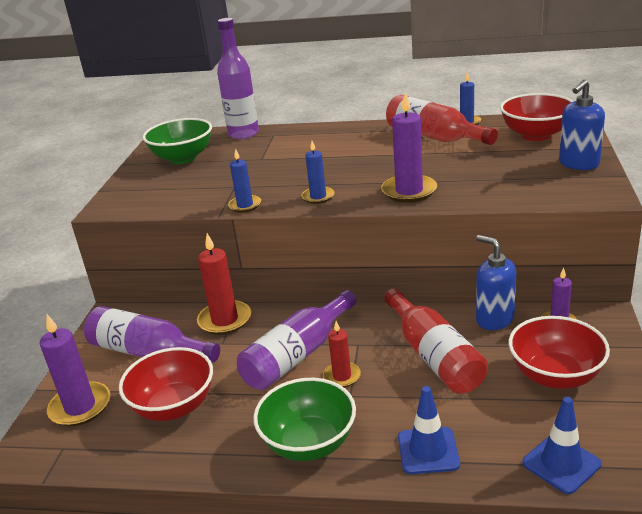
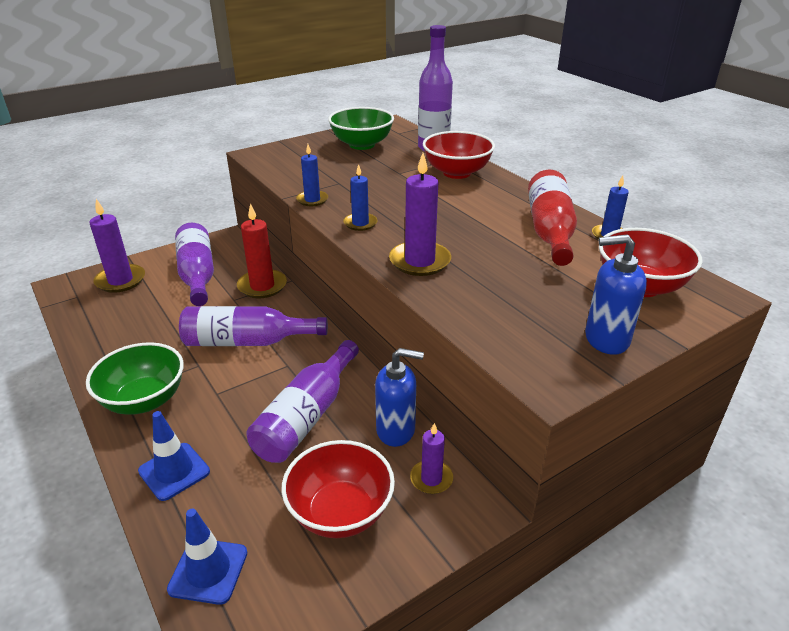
camera: 45 degrees right, 5 degrees up
red bowl [119,347,213,421] -> red bowl moved to [423,131,495,179]
red candle [323,321,361,387] -> none
red bottle [385,288,488,394] -> purple bottle [246,340,359,463]
blue soap dispenser [476,235,516,330] -> blue soap dispenser turned 90 degrees clockwise [375,348,424,447]

